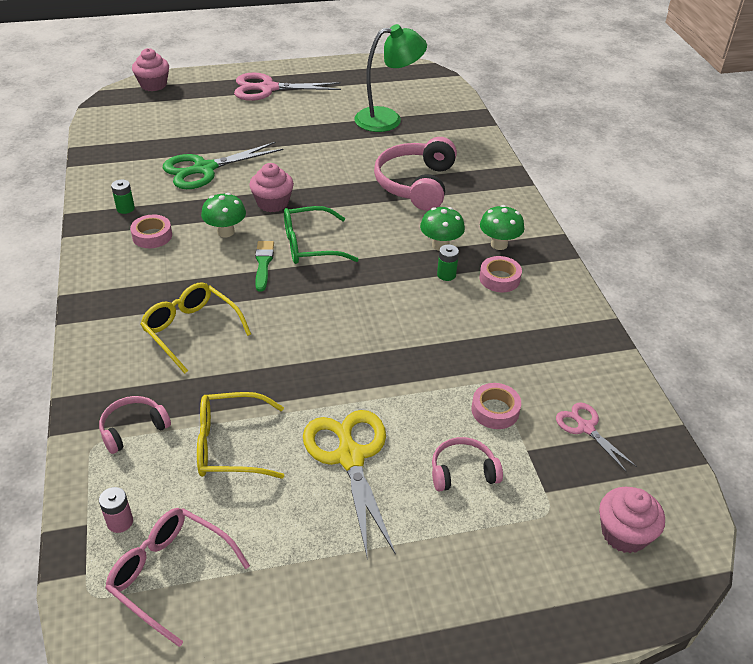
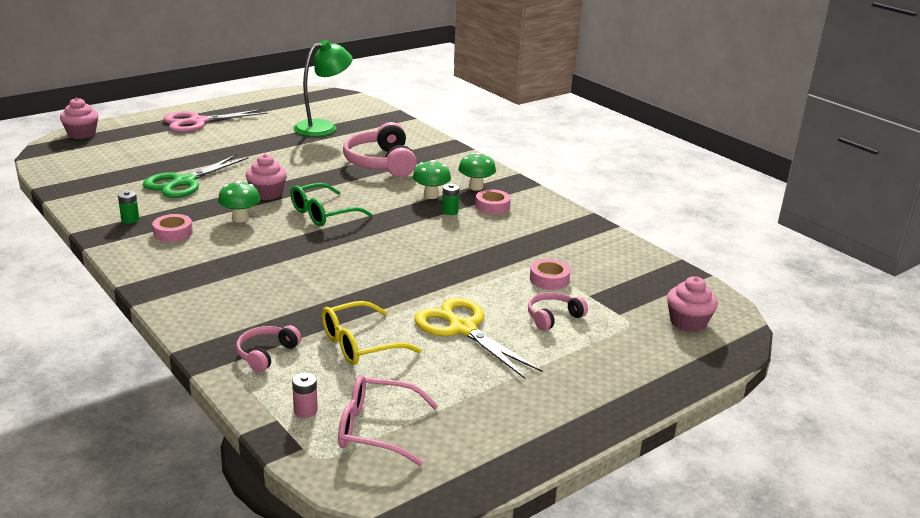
camera: 25 degrees left, 15 degrees down
yellow glasses [140,282,251,374] -> none
green brush [255,241,274,292] -> none
pink scissors [556,402,637,473] -> none

